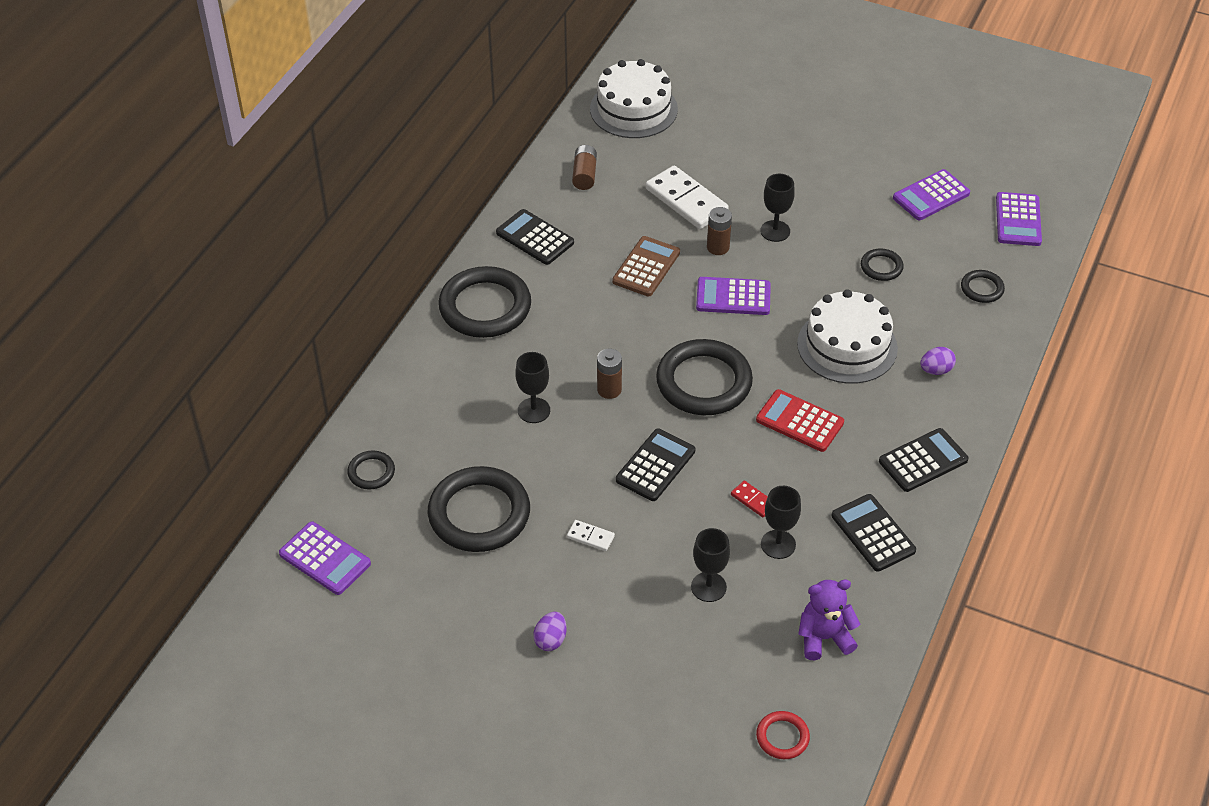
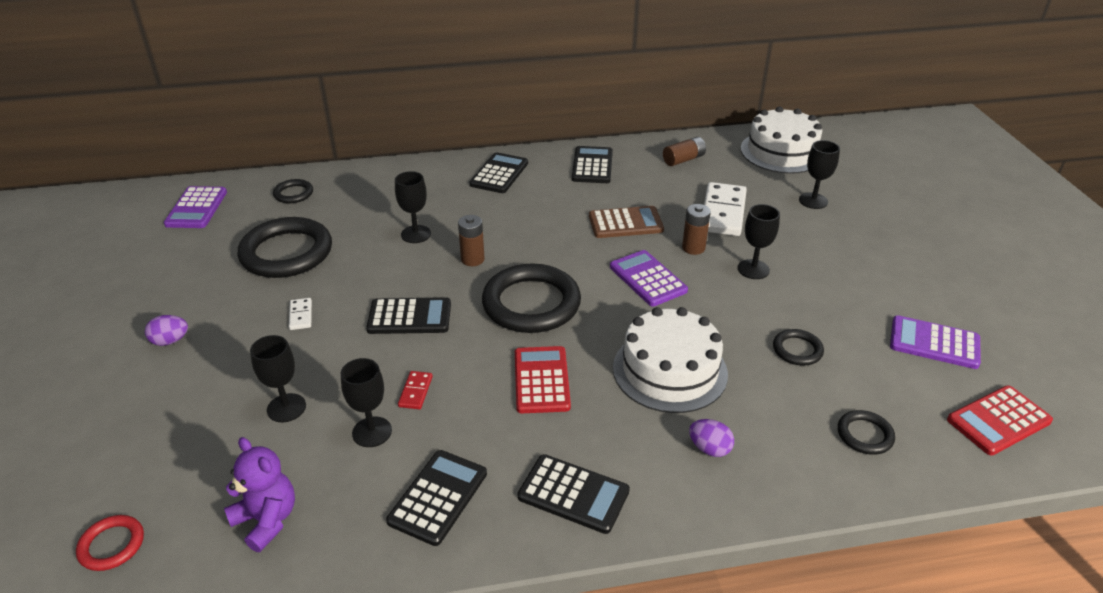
camera: 55 degrees right, 10 degrees down
black ring [438,266,531,338] -> black calculator [470,152,528,193]
purple calculator [996,192,1042,246] -> red calculator [947,386,1053,455]
none -> black goblet [799,140,840,209]

